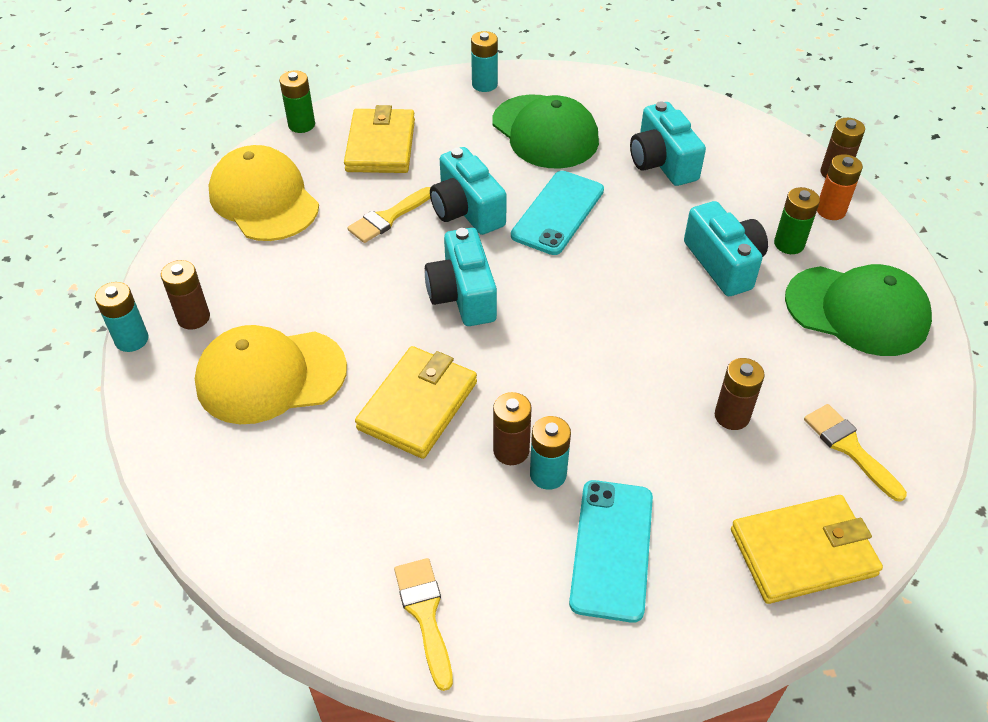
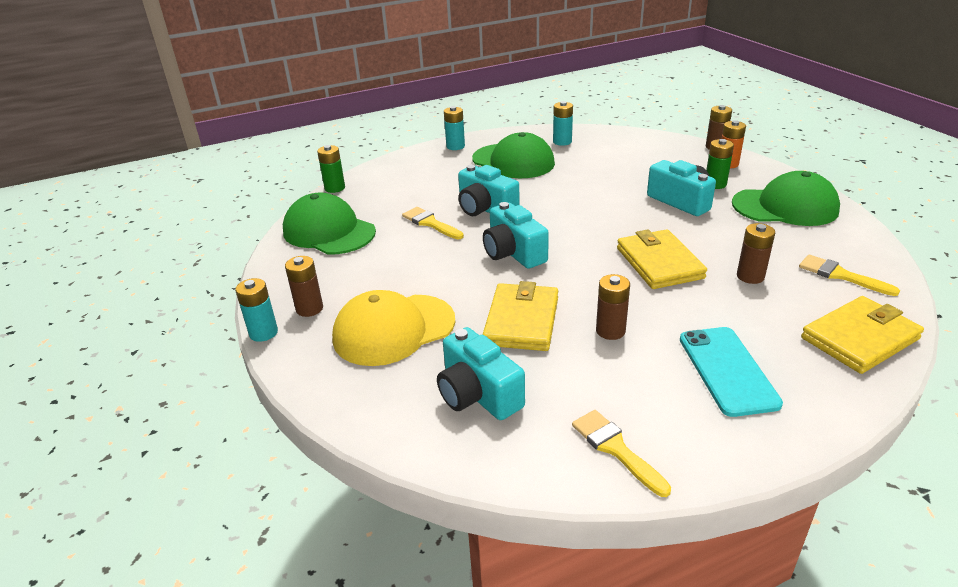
camera: 15 degrees left, 15 degrees down
yellow cap [208,145,319,241] -> green cap [283,192,376,255]
yellow wallet [344,105,415,173] -> yellow wallet moved to [617,229,707,289]
yellow brush [347,187,431,243] -> yellow brush turned 105 degrees clockwise [402,207,464,240]
turquoise phone [511,171,604,255] -> none
turquoise battery [530,416,571,490] -> turquoise battery moved to [553,101,573,146]
turquoise camera [630,101,706,186] -> turquoise camera moved to [437,327,525,420]

